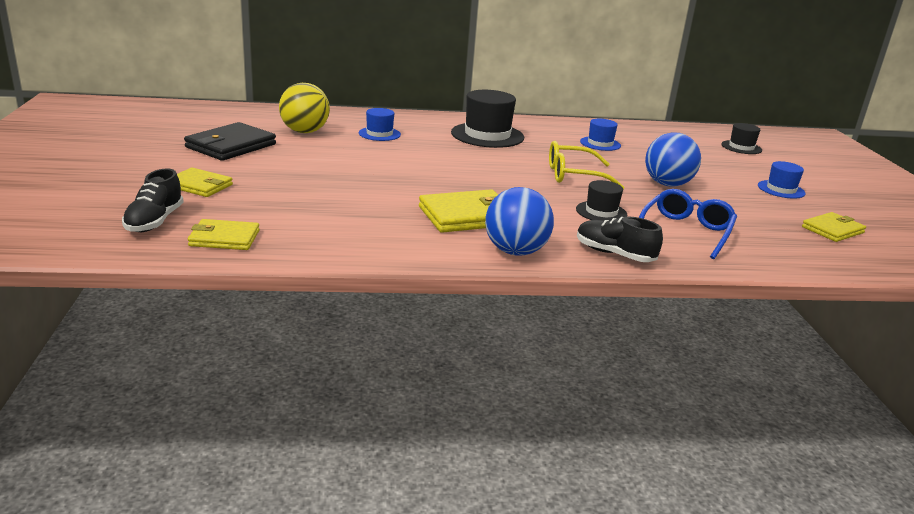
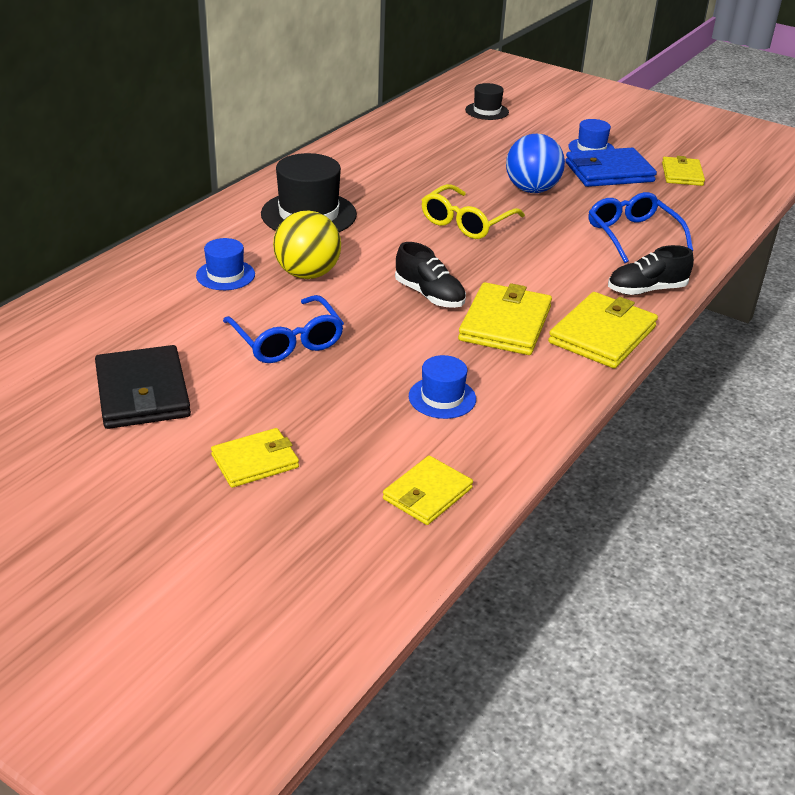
camera: 50 degrees left, 10 degrees up
black shoe [122,169,184,232] -> black shoe moved to [395,242,466,308]
yellow ball [279,83,330,133] -> yellow ball moved to [273,211,341,279]
blue ball [485,187,554,256] -> yellow wallet [548,292,658,369]
black hat [576,180,628,221] -> none
blue hat [580,119,621,151] -> blue hat moved to [409,355,476,419]
none -> blue glasses [223,295,344,363]
none -> blue wallet [565,148,657,187]

